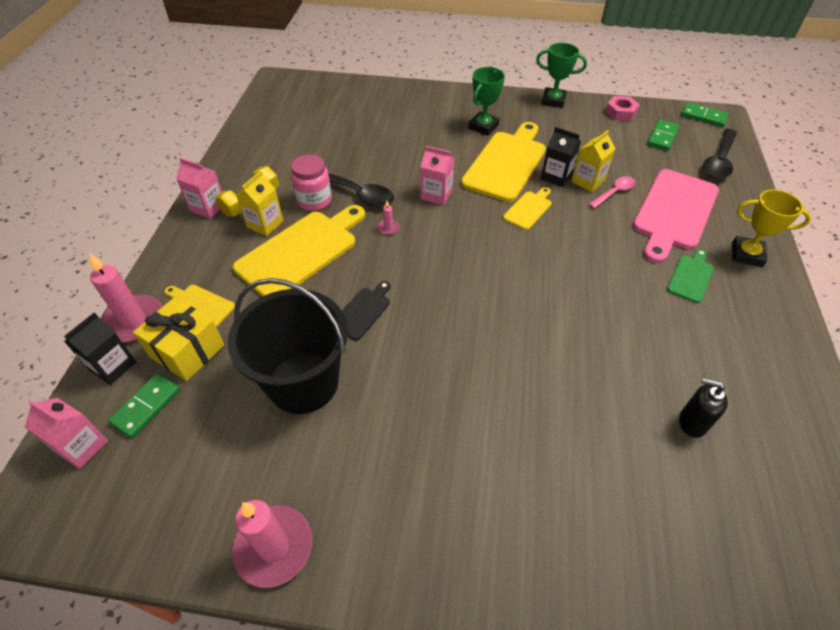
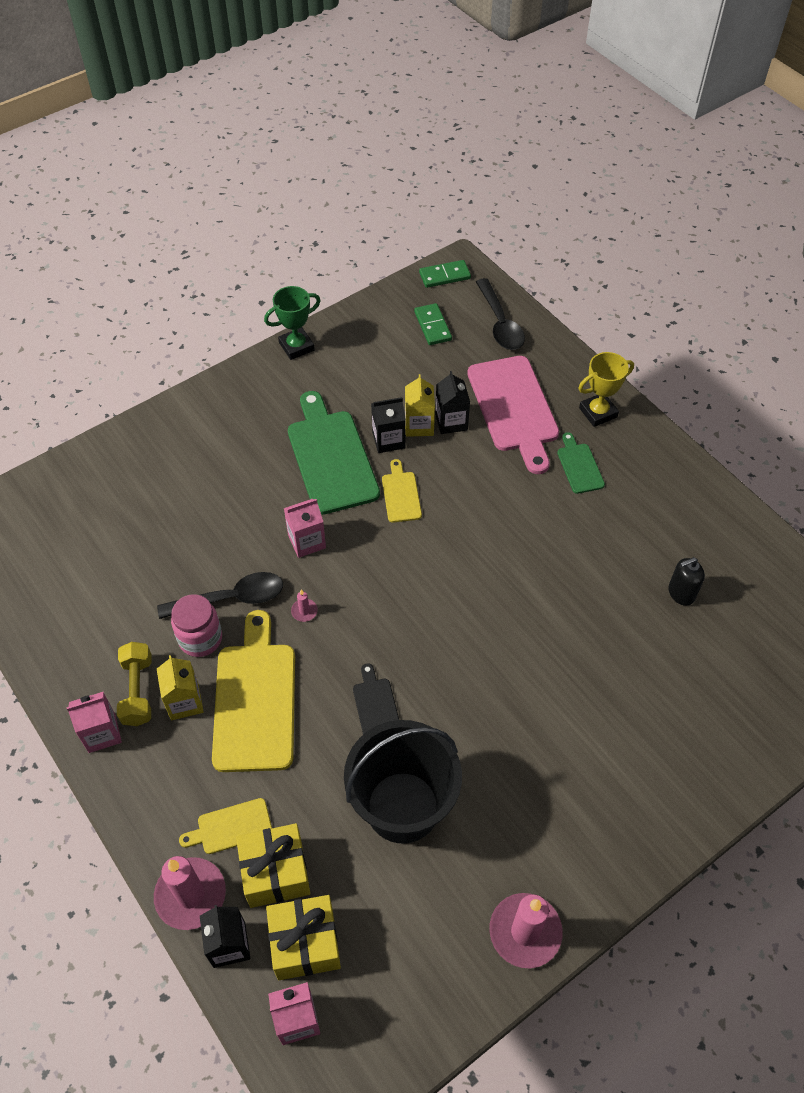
camera: 45 degrees left, 5 degrees up
green domino [108,373,180,438] -> yellow gift [266,895,341,980]
yellow cutting board [461,122,546,202] -> green cutting board [288,391,380,515]
green trophy [468,67,505,136] -> none
pink spoon [589,176,636,208] -> black carton [435,371,470,434]
pink nut [605,96,640,121] -> none

